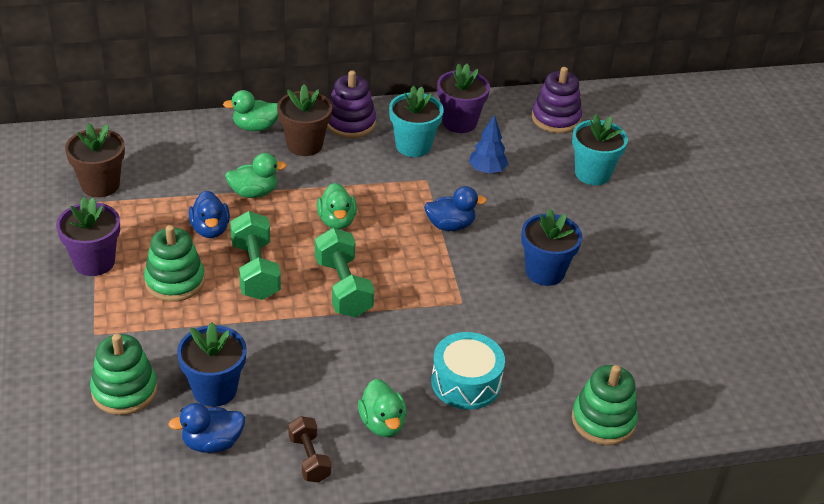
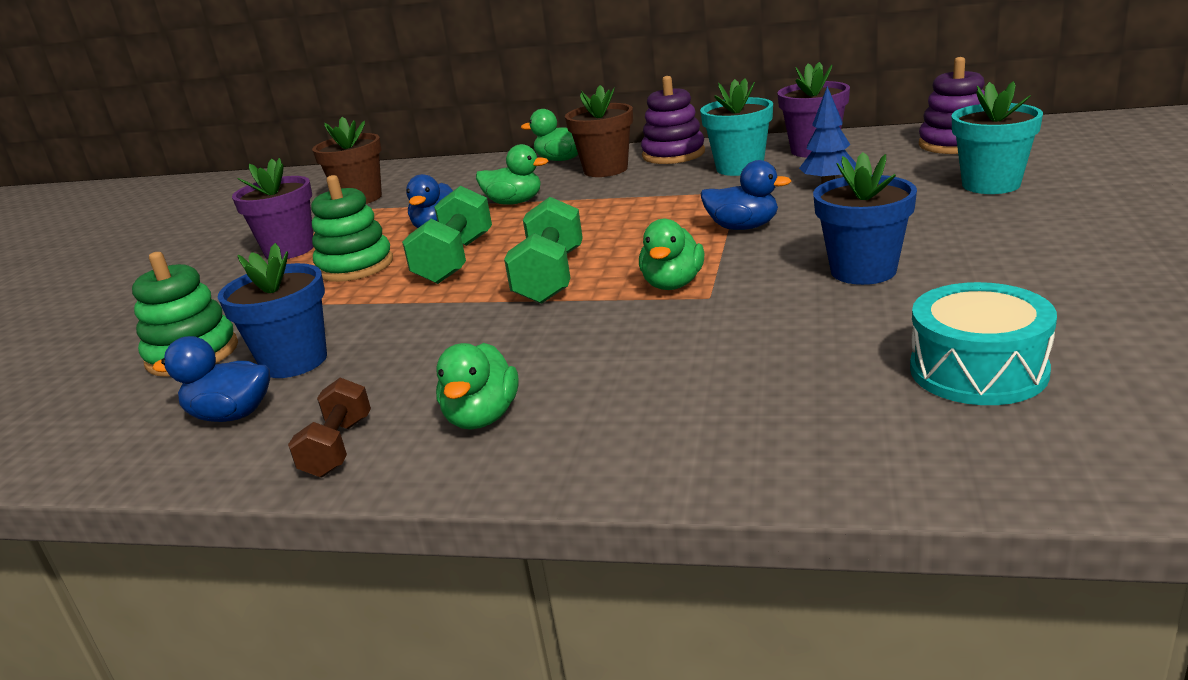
camera: 30 degrees right, 15 degrees down
green duck [317,183,357,230] -> green duck moved to [639,219,705,290]
turquoise drum [431,332,505,410] -> turquoise drum moved to [910,282,1057,405]
green stacking toy [572,365,638,445] -> none

